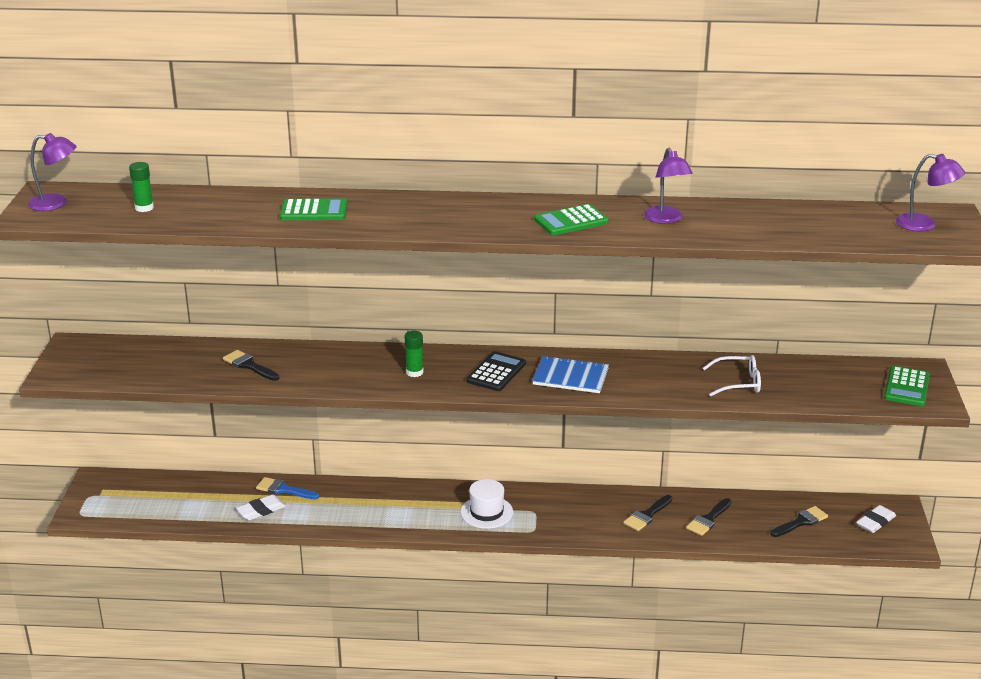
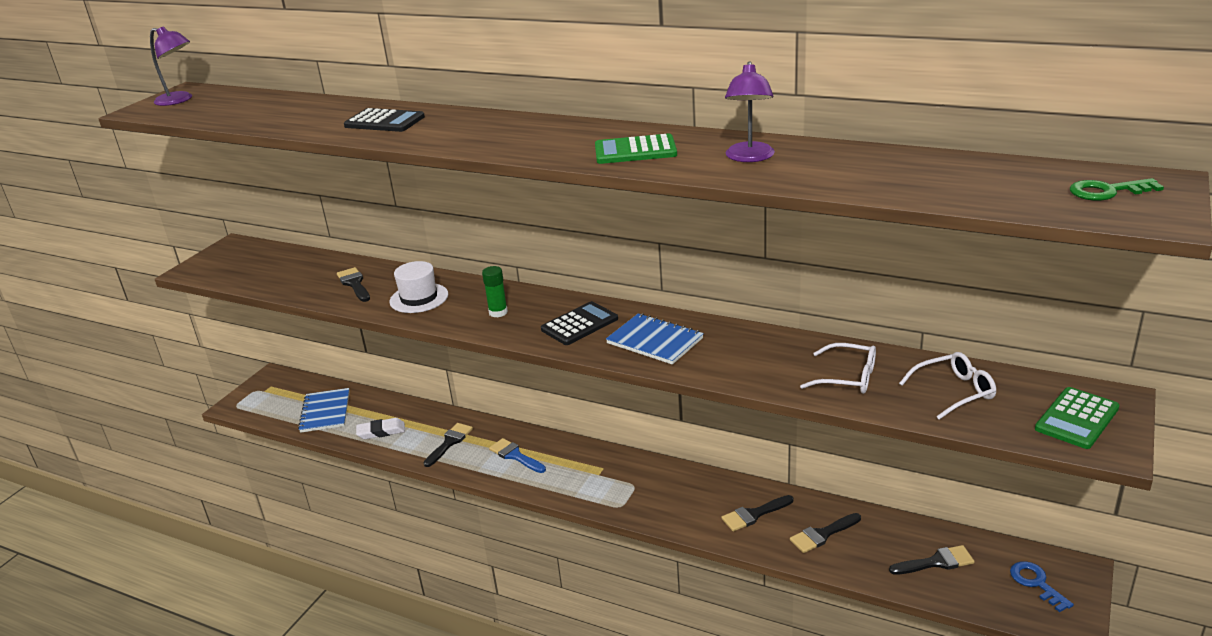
camera: 25 degrees right, 0 degrees up
green glue stick [129,162,154,212] -> none
blue brush [256,477,319,499] -> blue brush moved to [489,438,546,473]
green calculator [280,198,347,220] -> black calculator [344,108,425,132]
white hat [461,479,513,529] -> white hat moved to [389,261,448,313]
white eraser [856,505,896,533] -> blue key [1010,561,1074,612]
purple lamp [896,154,965,231] -> green key [1070,178,1164,201]
none -> blue notebook [298,388,350,433]
none -> black brush [423,423,473,467]
none -> white glasses [899,352,996,420]

